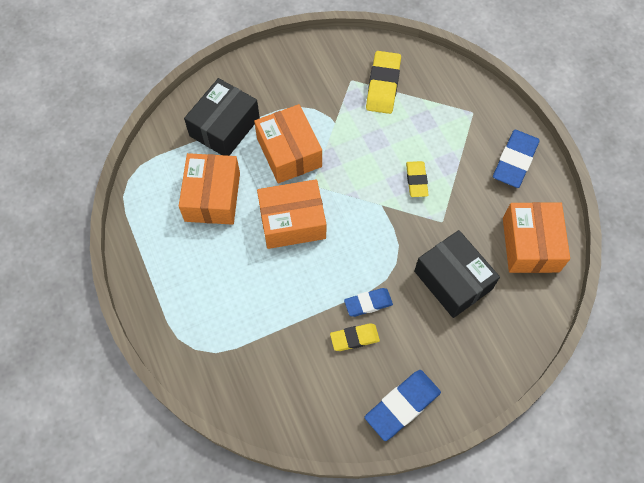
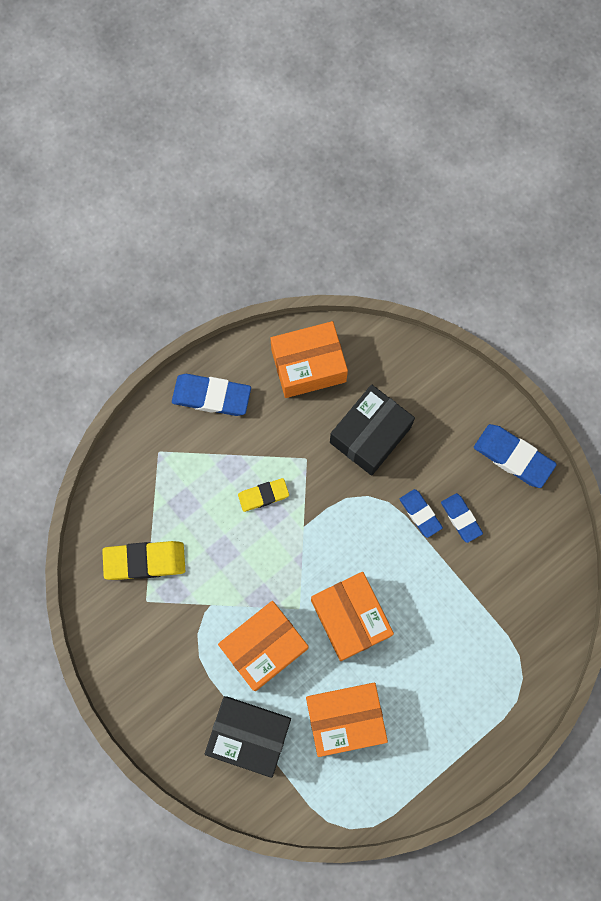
camera: 105 degrees left, 10 degrees up
yellow eraser [330,323,380,351] -> blue eraser [441,493,483,543]

